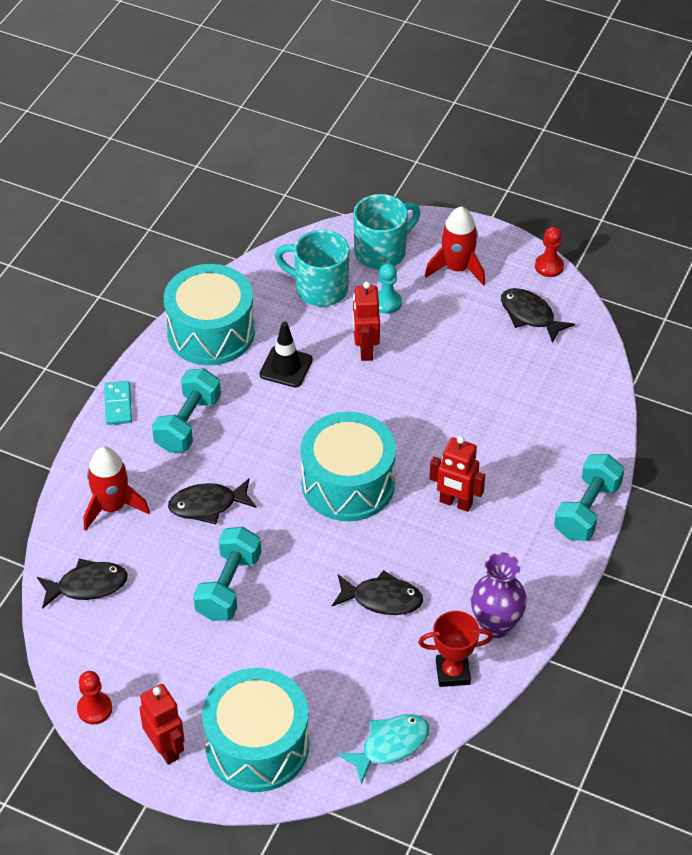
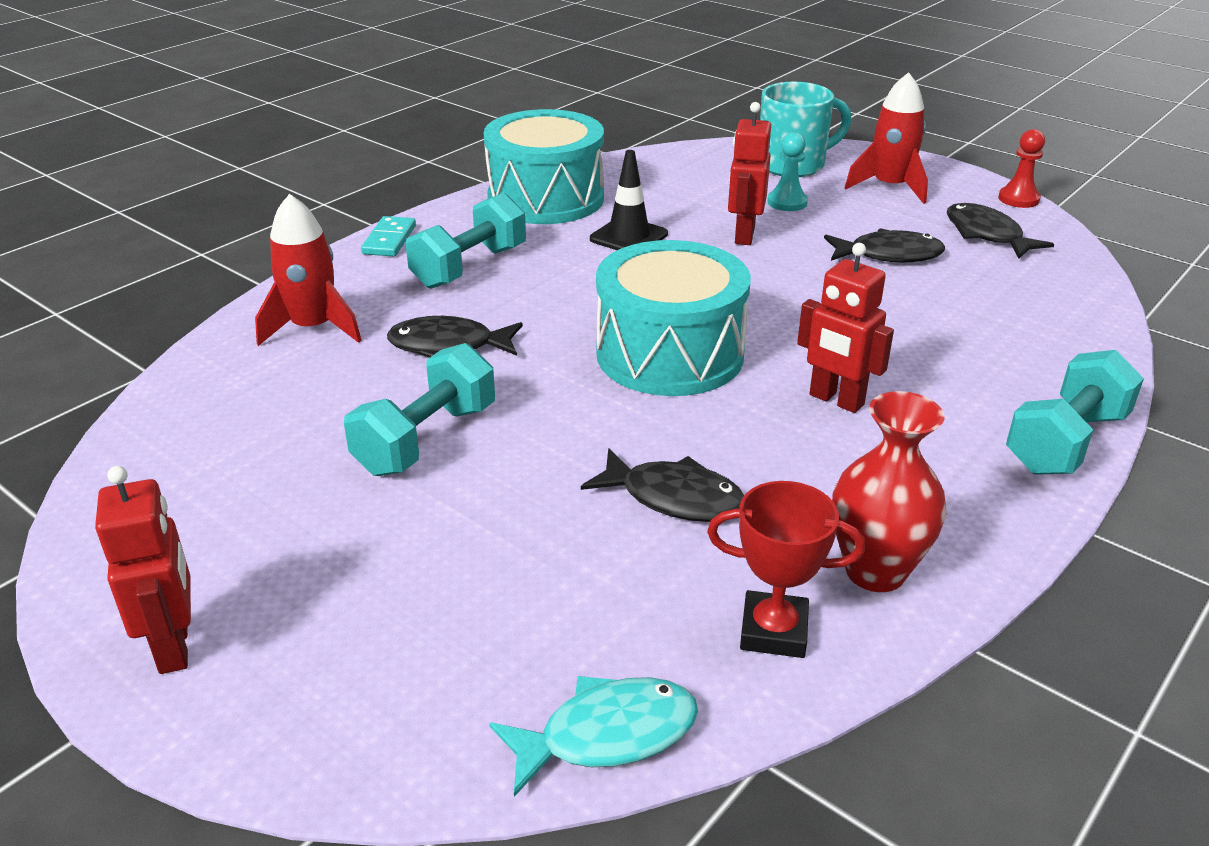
camera: 15 degrees right, 15 degrees down
black fish [37,559,128,609] -> black fish moved to [824,228,945,263]
red pawn [77,671,112,724] -> none
turquoise drum [202,668,309,792] -> none
turquoise mug [275,230,349,306] -> none
purple vase [471,552,527,638] -> red vase [832,391,946,592]

